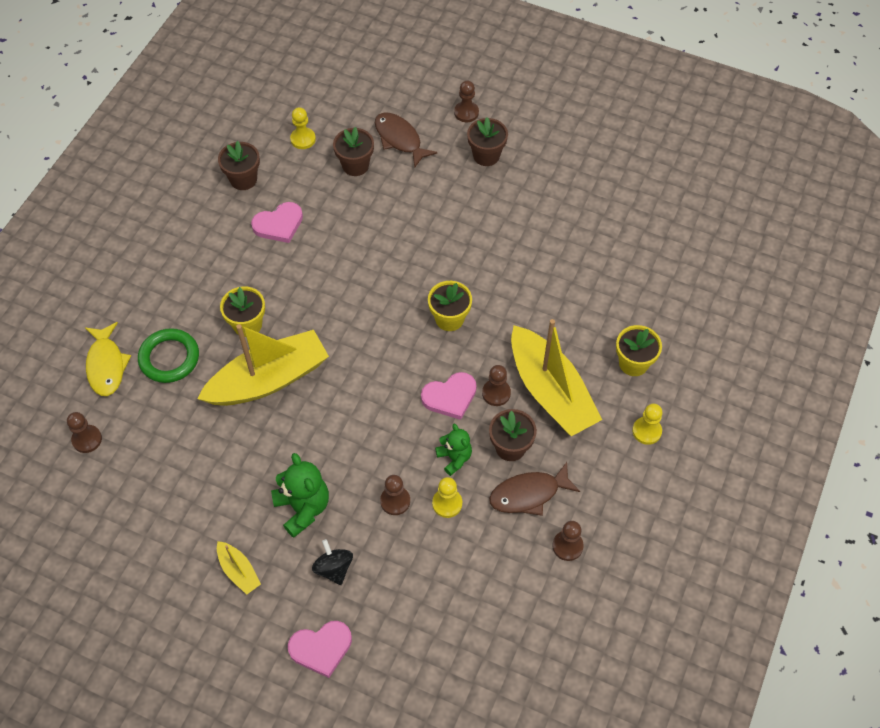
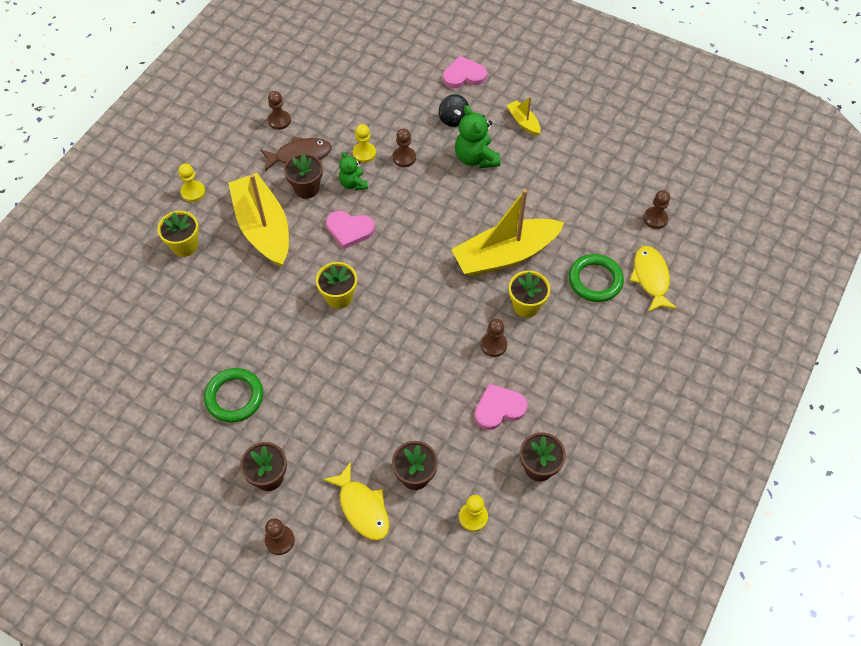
camera: 175 degrees left, 0 degrees up
brown fish [375,112,437,168] -> yellow fish [323,462,389,541]
pink heart [421,372,477,420] -> pink heart turned 150 degrees counterclockwise [326,211,375,249]
brown pawn [482,365,511,406] -> brown pawn moved to [481,319,507,357]
none -> green ring [204,368,263,423]

